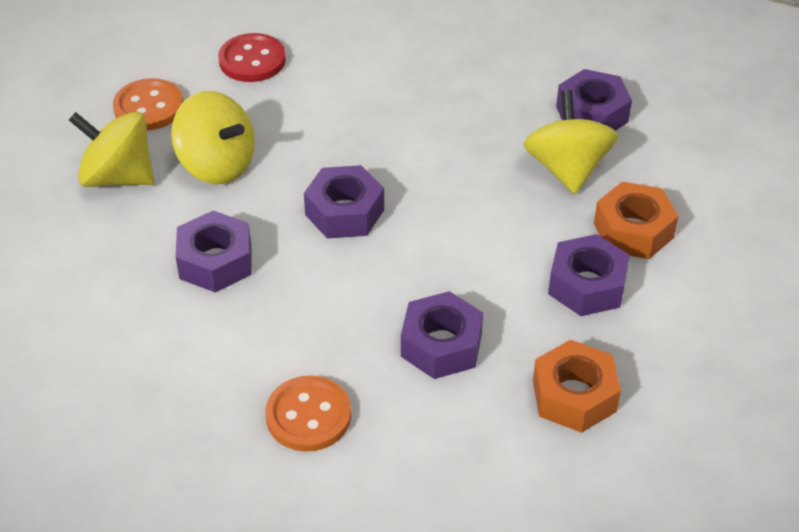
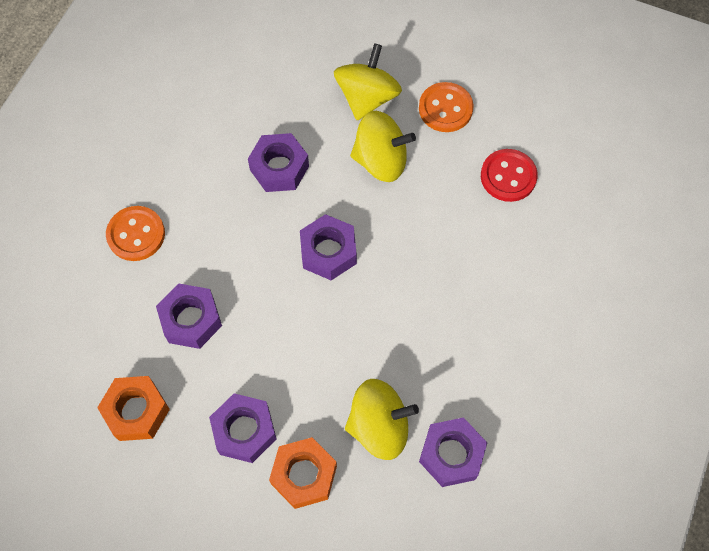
camera: 90 degrees right, 20 degrees up
yellow spinning top [171,91,255,184] -> yellow spinning top turned 120 degrees counterclockwise [350,111,416,182]

